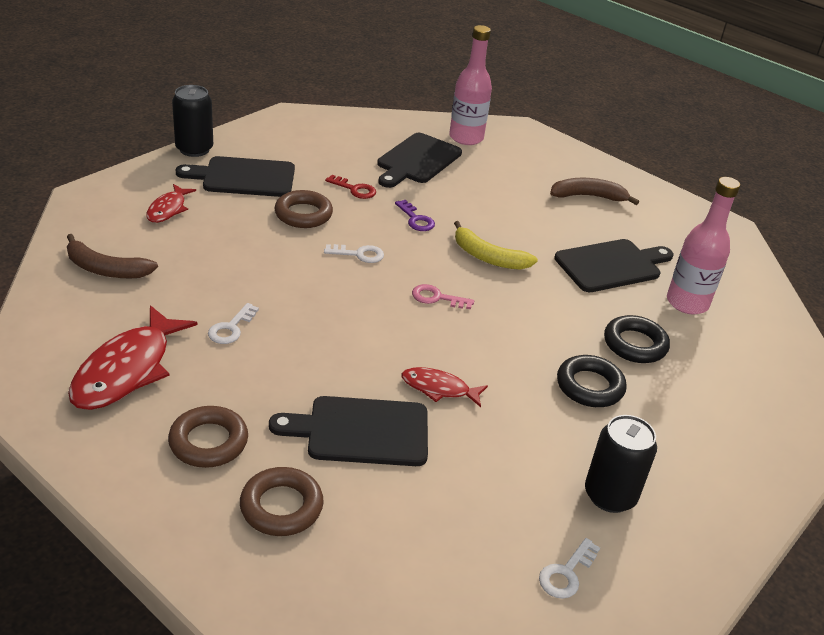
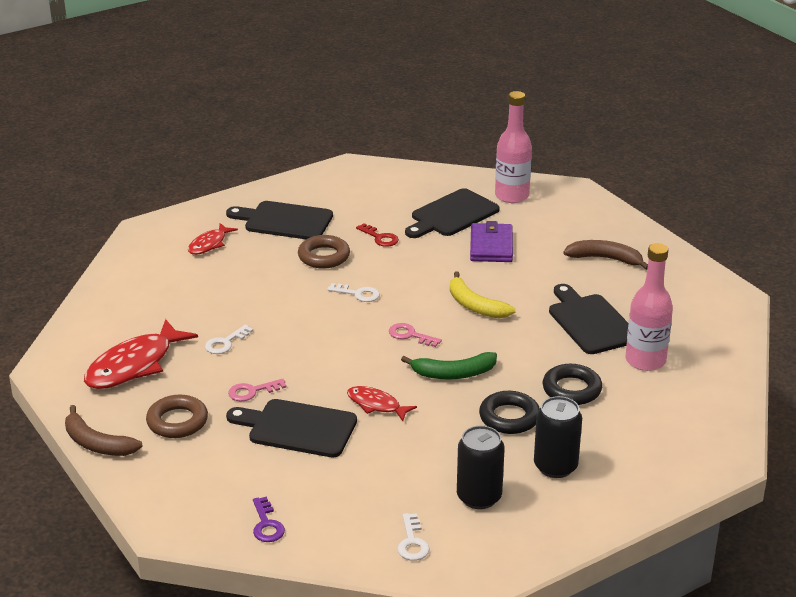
camera: 20 degrees right, 5 degrees down
brown banana [67,234,158,278] -> brown banana moved to [65,405,143,456]
black can [172,85,213,157] -> black can moved to [534,396,582,478]
brown ring [240,467,324,536] -> none
purple key [395,200,435,231] -> purple key moved to [253,497,285,542]
white key [539,538,600,599] -> white key turned 60 degrees counterclockwise [398,513,430,561]
black cutting board [554,239,673,292] -> black cutting board turned 105 degrees counterclockwise [549,284,628,354]
none -> pink key [228,379,286,401]
none -> green banana [401,352,497,380]
none -> purple wallet [470,221,513,262]

